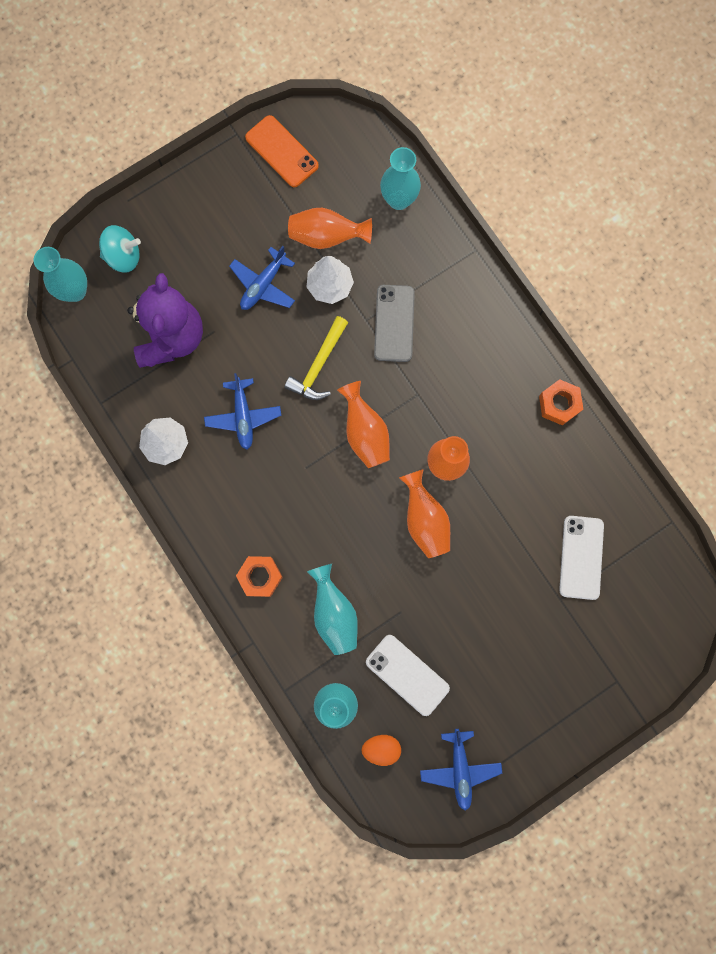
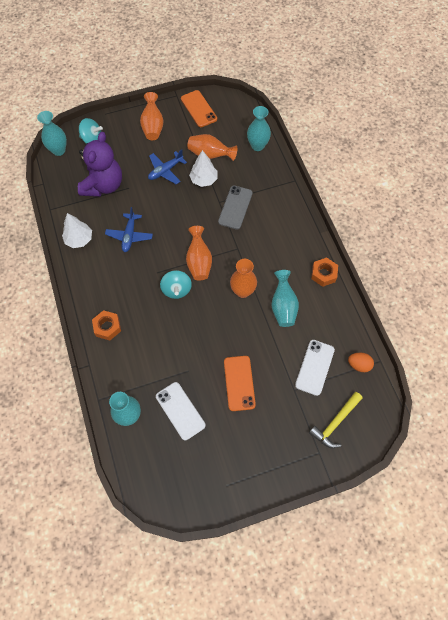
camera: 15 degrees right, 15 degrees down
yellow hammer [284,316,348,400] -> yellow hammer moved to [309,392,363,448]
turquoise vase [307,564,358,655] -> turquoise vase moved to [271,270,299,327]
orange egg [361,735,401,766] -> orange egg moved to [348,352,374,372]
orange vase [399,469,450,558] -> orange vase moved to [140,92,163,140]
blue plane [420,729,502,811] -> none
none -> turquoise spinning top [160,270,192,299]
none -> orange phone [224,356,256,411]

